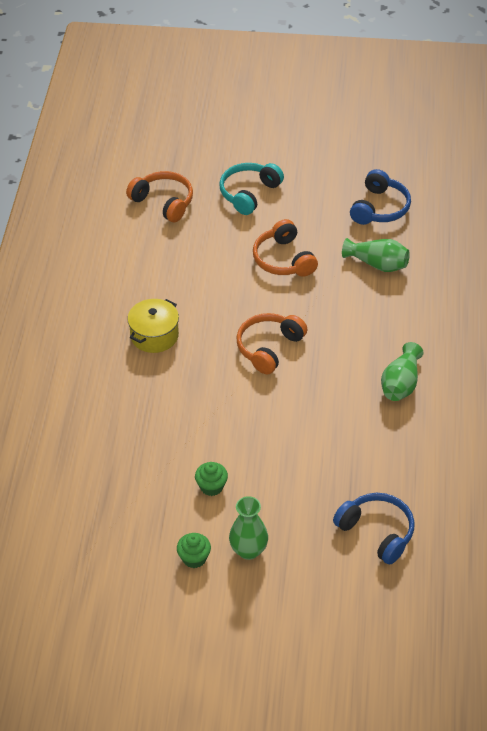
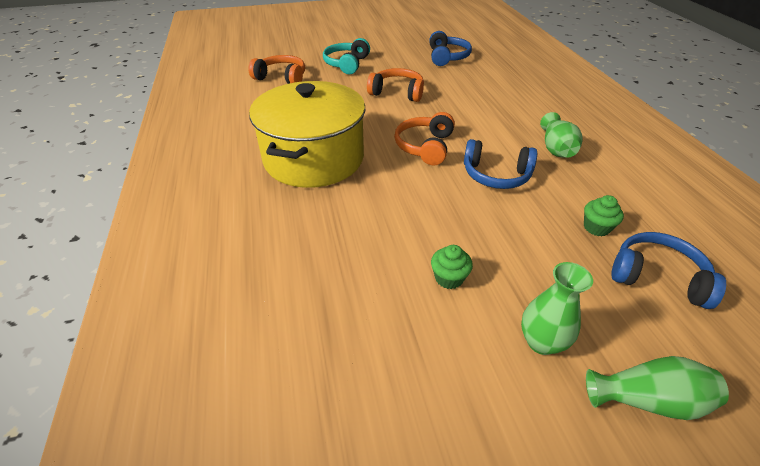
camera: 20 degrees left, 5 degrees down
yellow pot [127,299,179,353] -> yellow pot [249,81,365,188], size x2.09
green cupcake [177,533,211,568] -> green cupcake moved to [584,195,624,236]
orange headphones [253,219,318,277] -> orange headphones turned 150 degrees clockwise [367,68,424,102]
green vase [342,238,410,272] -> green vase moved to [586,356,729,420]
none -> blue headphones [464,139,537,189]

